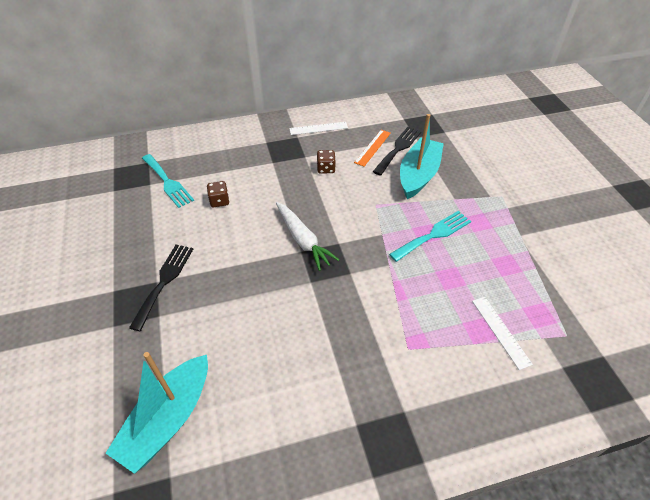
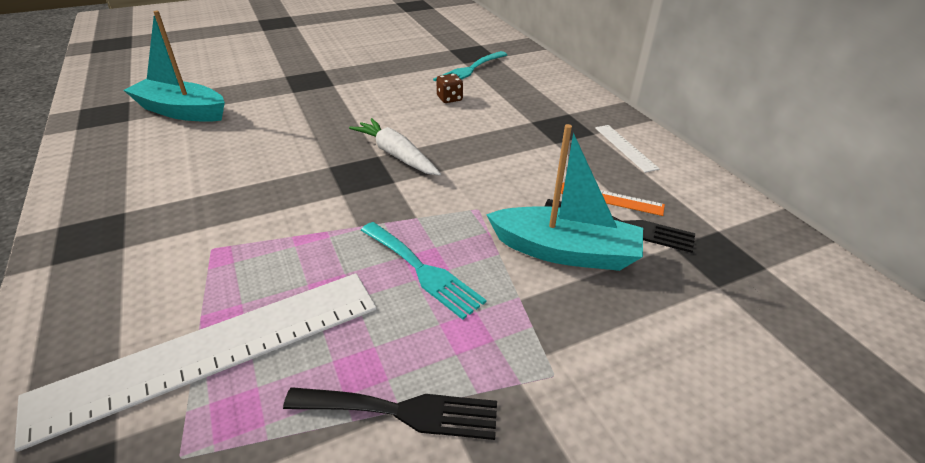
camera: 80 degrees right, 10 degrees down
black fork [129,244,193,331] -> black fork moved to [283,387,497,440]
white carrot [276,202,340,271] -> white carrot turned 90 degrees clockwise [349,118,441,176]
brown dice [317,150,336,174] -> none
white ruler [472,297,533,370] -> white ruler [15,273,377,452], size x2.31

